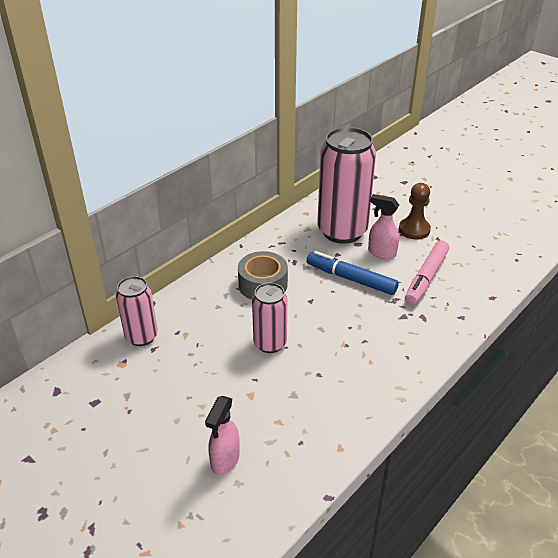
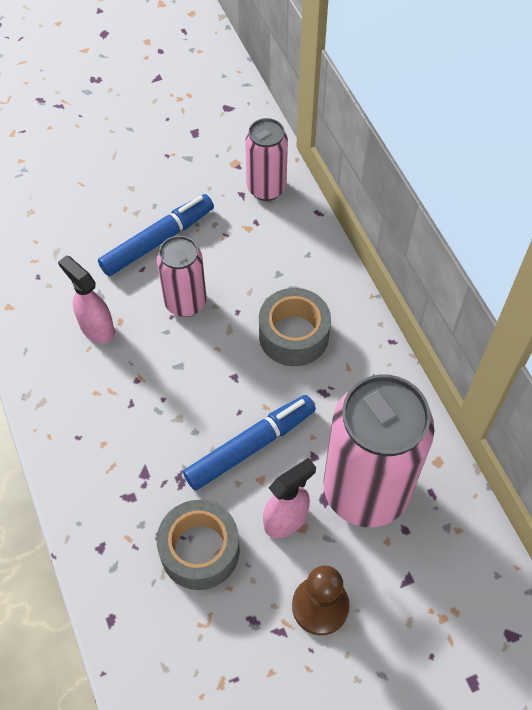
camera: 115 degrees right, 20 degrees up
pink spray bottle [205,396,240,475] -> pink spray bottle moved to [58,255,115,343]
pink marker [405,240,449,305] -> grey tape [157,500,240,590]
none -> blue marker [98,194,214,276]

